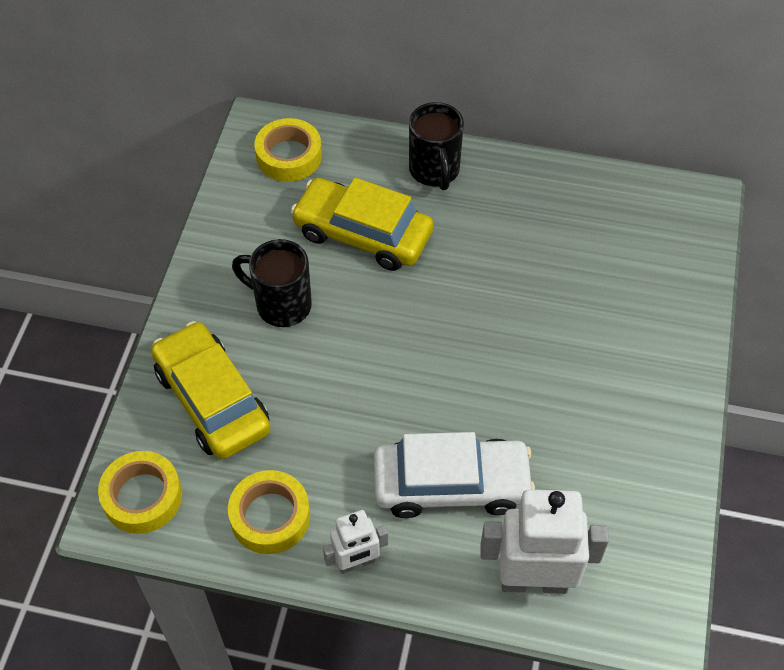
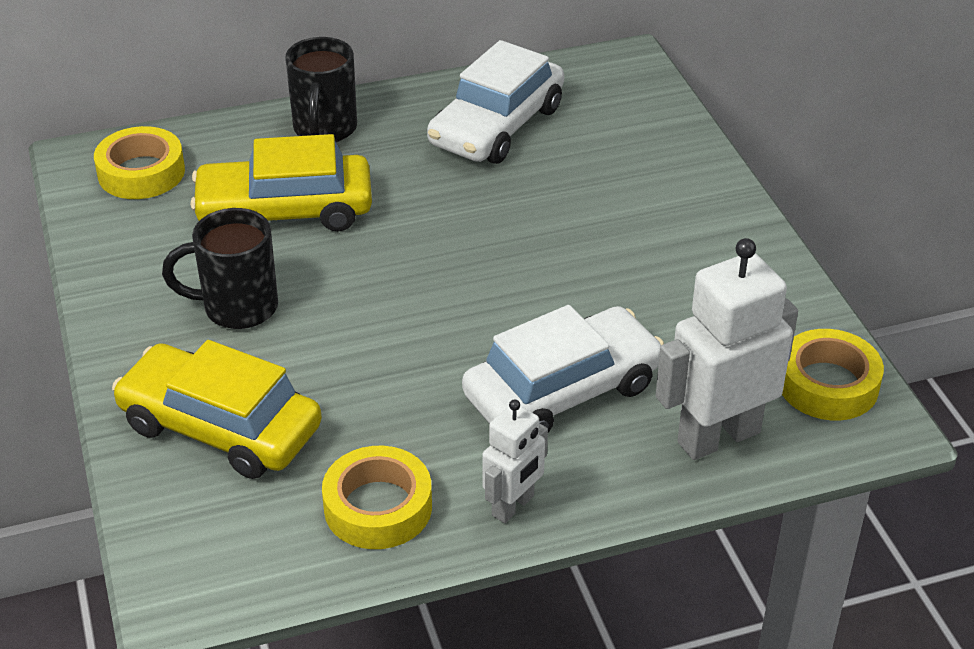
camera: 30 degrees left, 15 degrees down
yellow tape [98,451,182,534] -> yellow tape moved to [782,329,884,420]
black mug [409,102,464,190] -> black mug turned 45 degrees clockwise [285,37,357,142]
none -> white car [427,40,564,164]

